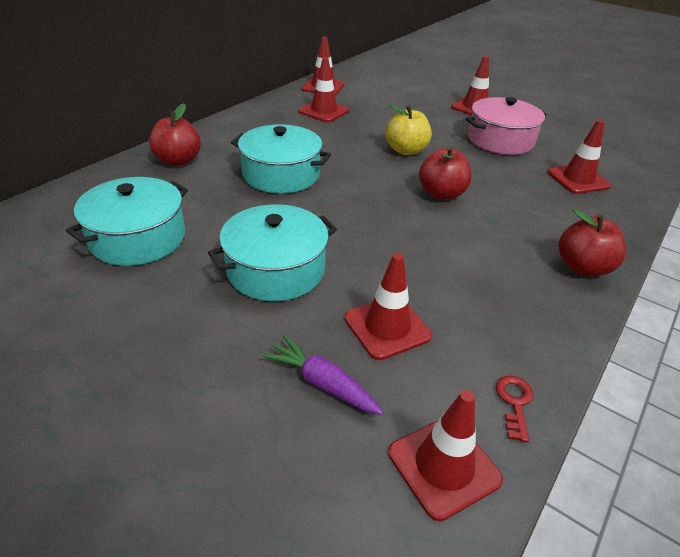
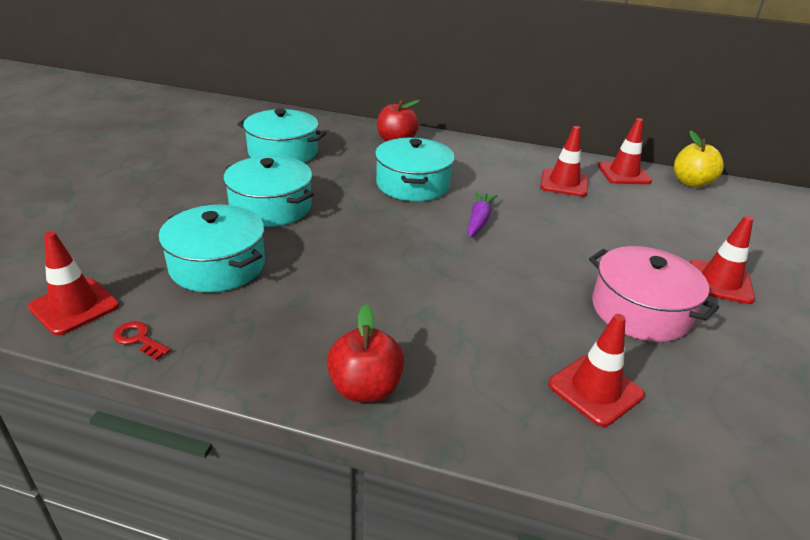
camera: 70 degrees right, 5 degrees down
purple carrot [262,335,383,415] -> purple carrot moved to [467,191,498,237]
red traffic cone [344,253,432,360] -> turquoise pot [158,205,265,292]
yellow apple [385,104,432,155] -> yellow apple moved to [674,130,724,187]
red apple [419,146,472,200] -> none
red key [496,375,533,442] -> red key turned 135 degrees counterclockwise [113,321,171,360]

